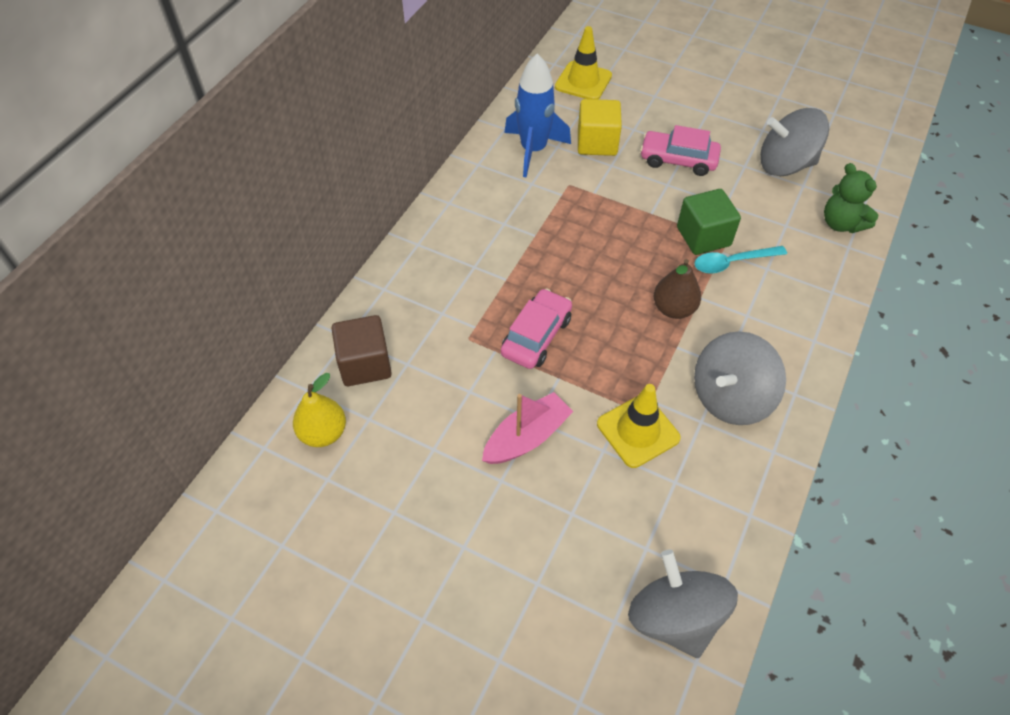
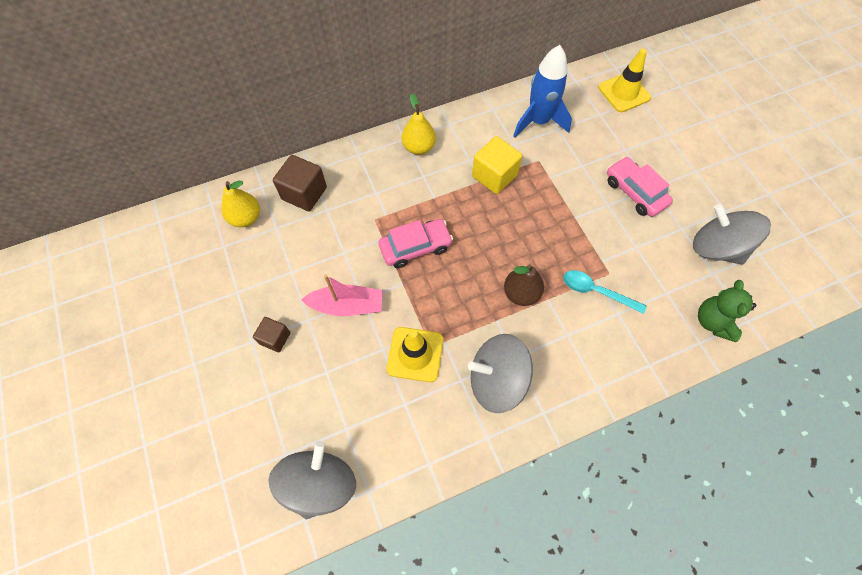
camera: 40 degrees right, 10 degrees up
yellow cube [578,99,622,156] -> yellow cube moved to [472,136,522,194]
green cube [677,189,741,255] -> none
none -> brown cube [253,317,290,352]
none -> yellow pear [402,93,436,155]

